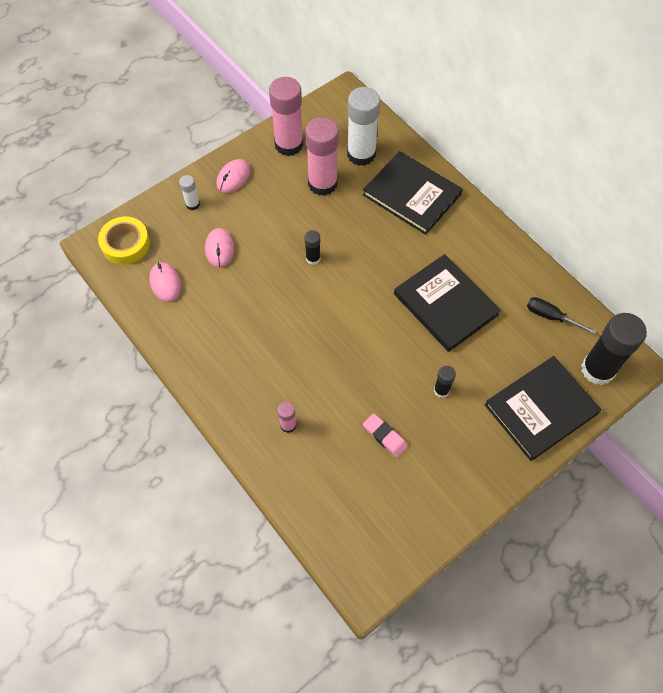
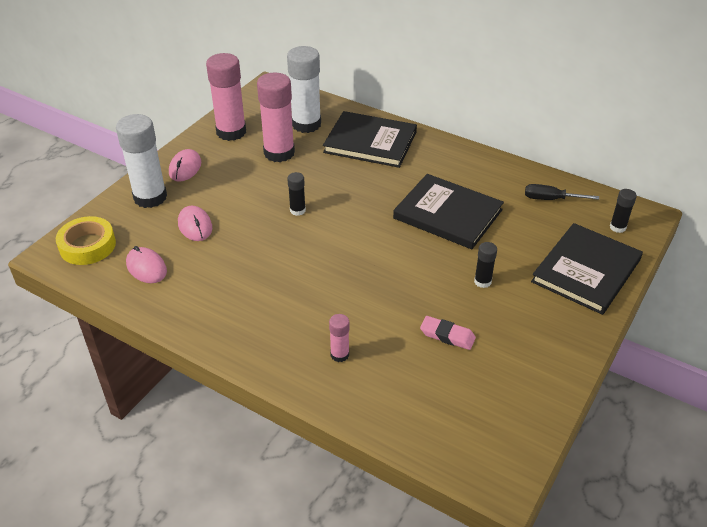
camera: 20 degrees left, 20 degrees down
white glue stick [179,175,200,210] -> white glue stick [116,114,167,208], size x2.12
black glue stick [581,313,647,385] -> black glue stick [610,189,637,233], size x0.47

